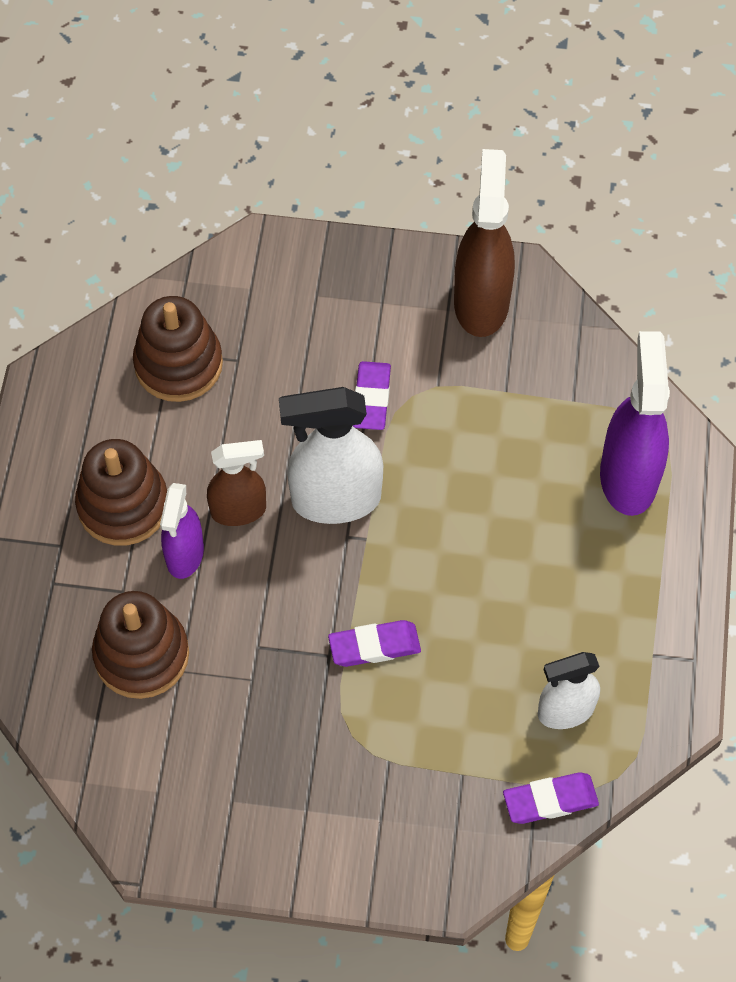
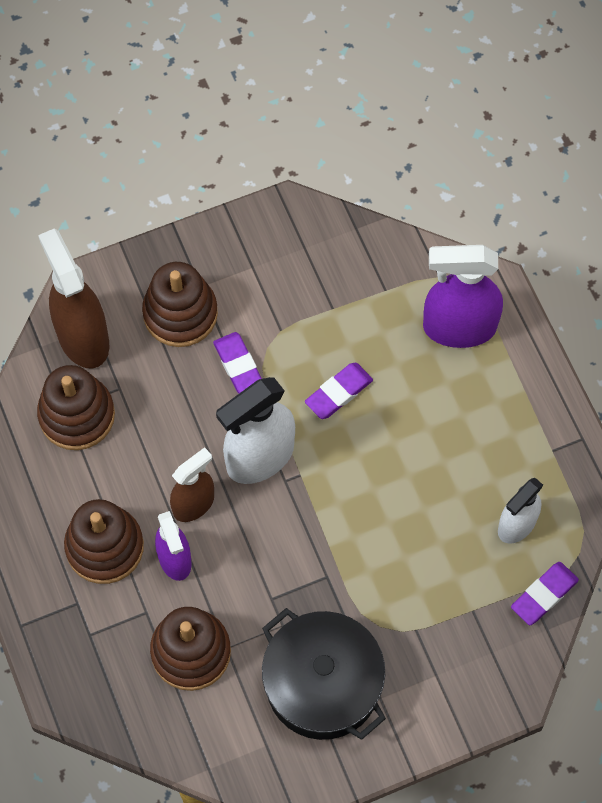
camera: 30 degrees left, 5 degrees up
purple eraser [328,620,421,667] -> purple eraser moved to [305,363,373,419]
brown spray bottle [454,149,515,337] -> brown spray bottle moved to [38,228,109,368]
purple spray bottle [600,331,670,516] -> purple spray bottle turned 60 degrees counterclockwise [423,245,503,348]
none -> brown stacking toy [142,262,218,347]
none -> black pot [262,608,386,740]

